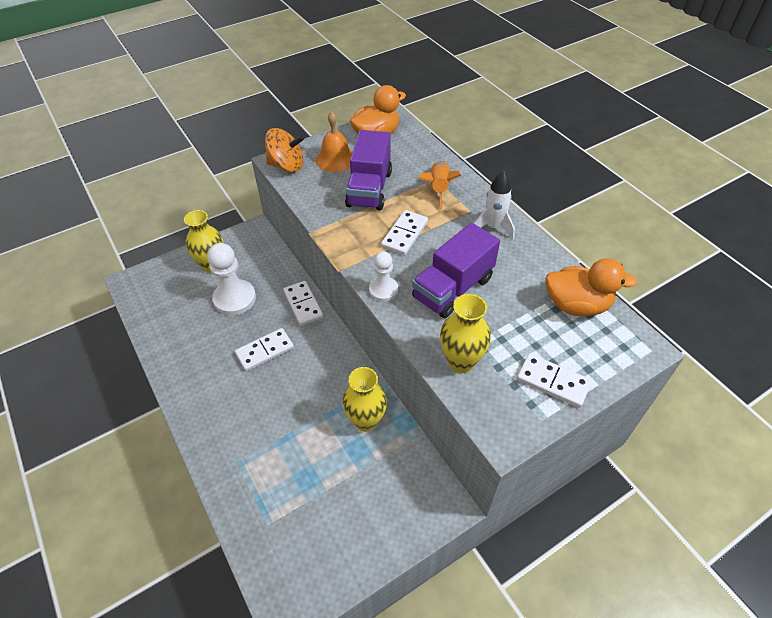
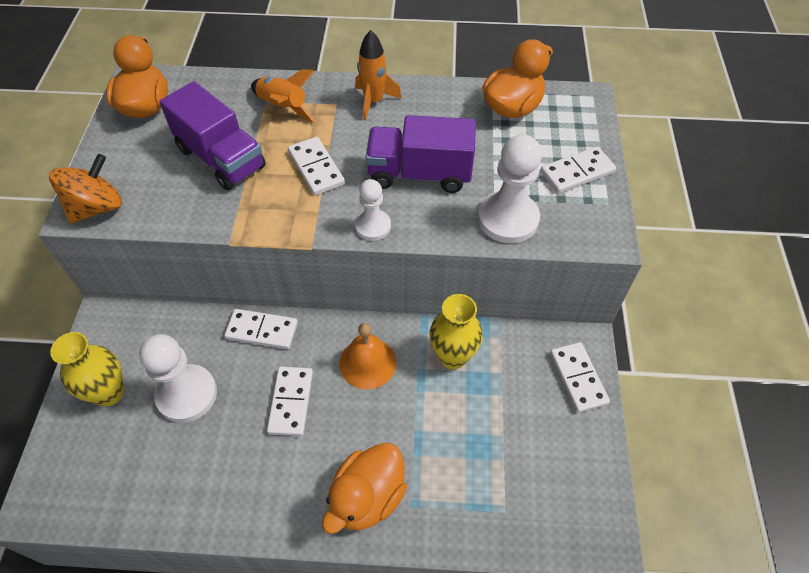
camera: 55 degrees left, 5 degrees up
orange bell [316,112,352,172] -> orange bell moved to [339,323,396,389]
purple truck [412,223,500,318] -> purple truck turned 105 degrees clockwise [366,115,476,193]
yellow vase [440,294,491,373] -> white pawn [478,134,542,243]
white rocket [474,171,515,239] -> orange rocket [355,30,402,121]
none -> orange duck [322,442,407,534]
none -> white domino [550,342,610,413]

